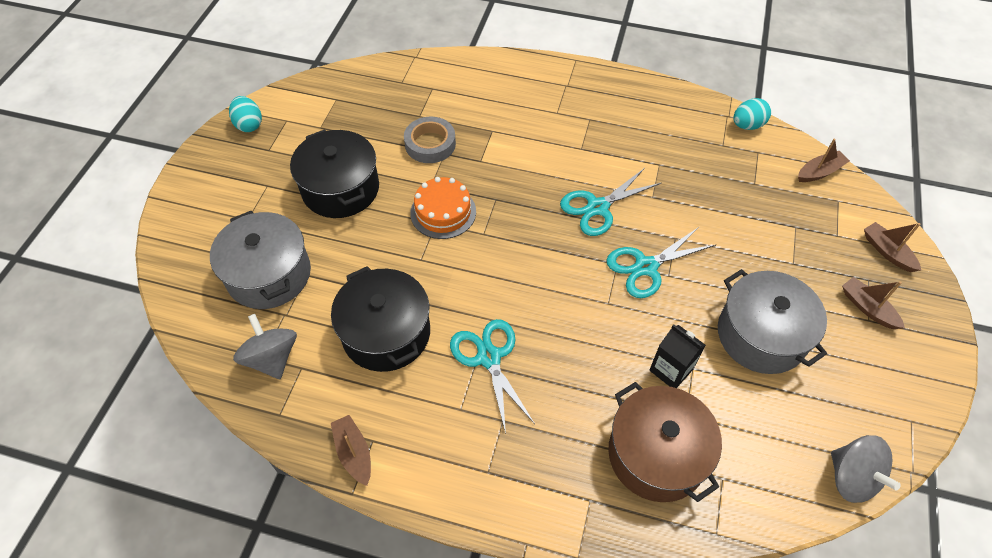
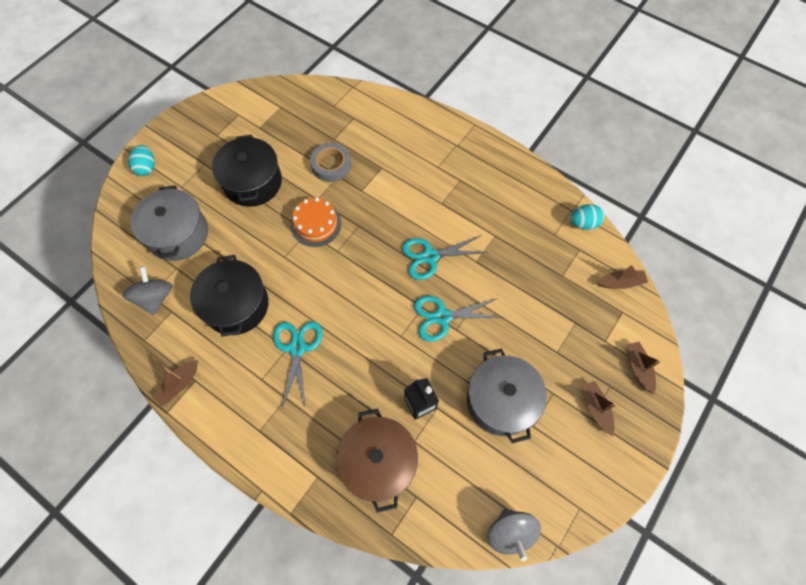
camera: 20 degrees right, 10 degrees up
turquoise egg [229,96,262,132] -> turquoise egg moved to [128,145,155,176]
brown boat [331,415,371,486] -> brown boat turned 135 degrees counterclockwise [152,360,198,406]

